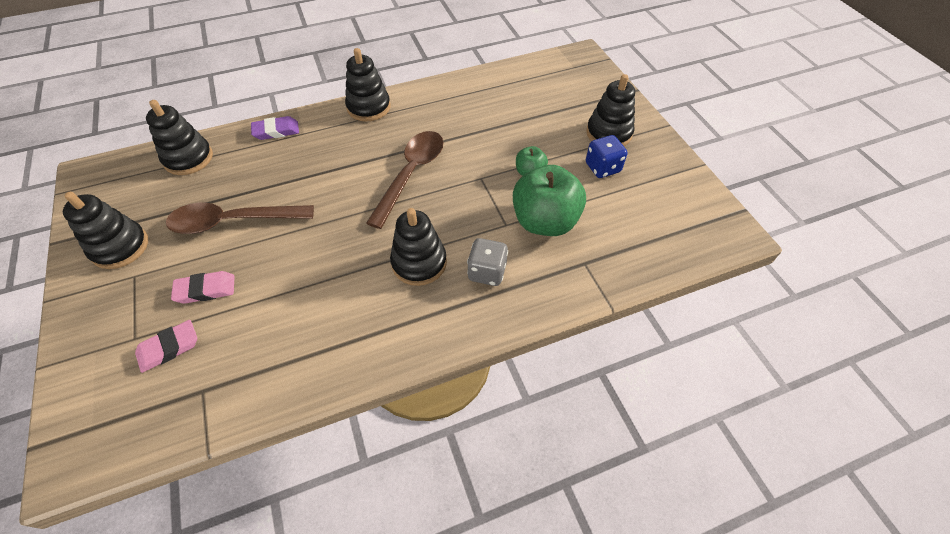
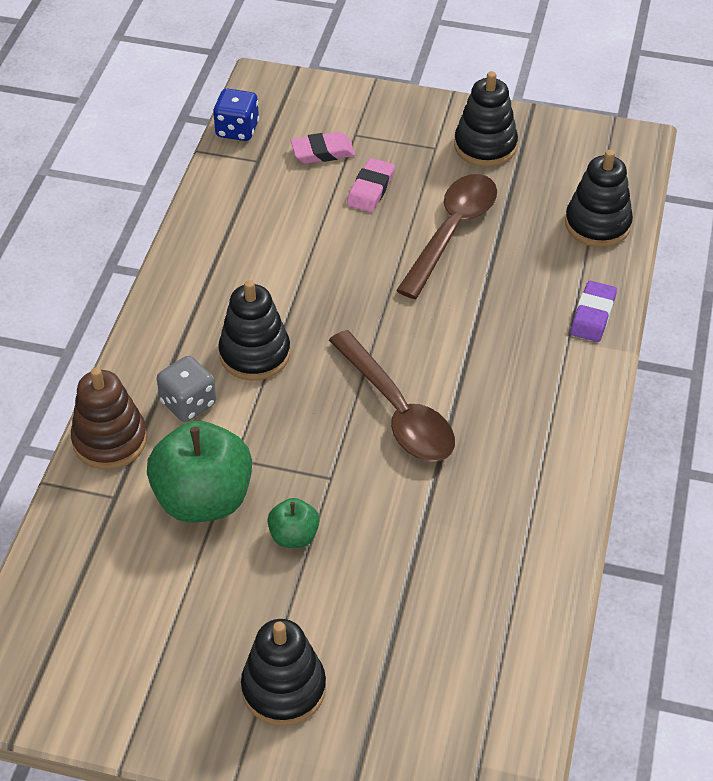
camera: 125 degrees right, 5 degrees down
pink eraser [135,320,197,373] -> pink eraser turned 75 degrees clockwise [291,132,355,164]
black stacking toy [345,48,391,121] -> none
blue dice [586,135,627,178] -> blue dice moved to [213,89,259,141]
none -> brown stacking toy [71,367,147,469]

